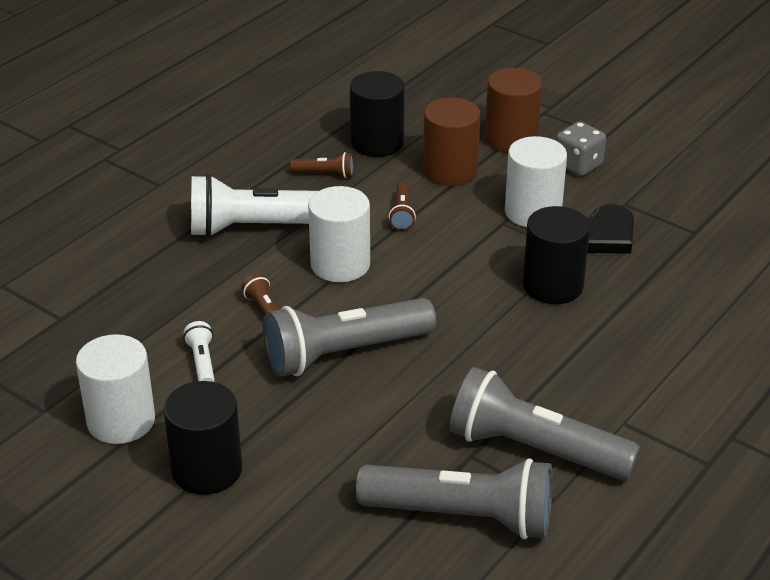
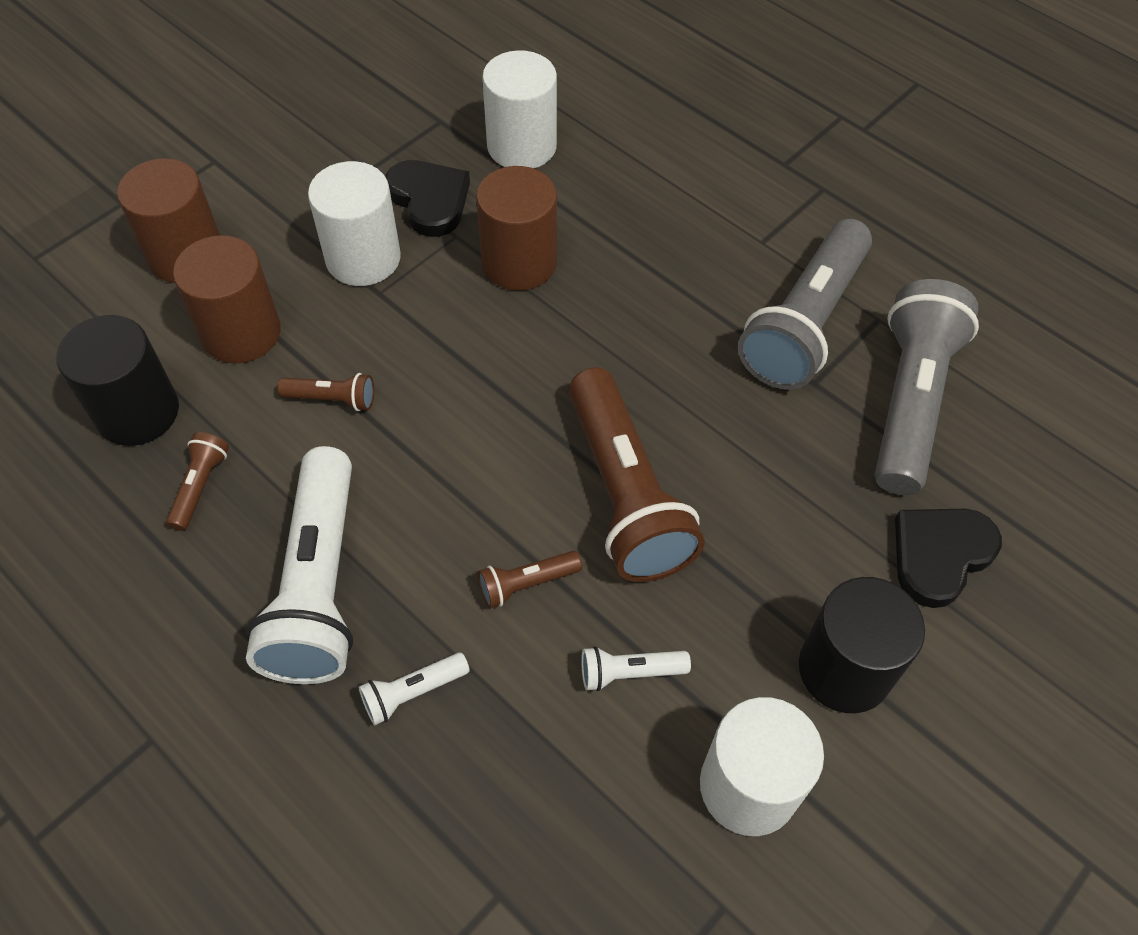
camera: 85 degrees left, 20 degrees up
grey flashlight [263,298,436,377] -> brown flashlight [569,367,705,582]
white cylinder [308,186,370,282] -> white cylinder moved to [482,50,557,168]
black cylinder [523,206,590,304] -> brown cylinder [476,166,557,291]
grey dice [556,121,606,176] -> none
none -> white flashlight [358,653,470,726]
none -> black heart [895,509,1002,608]

